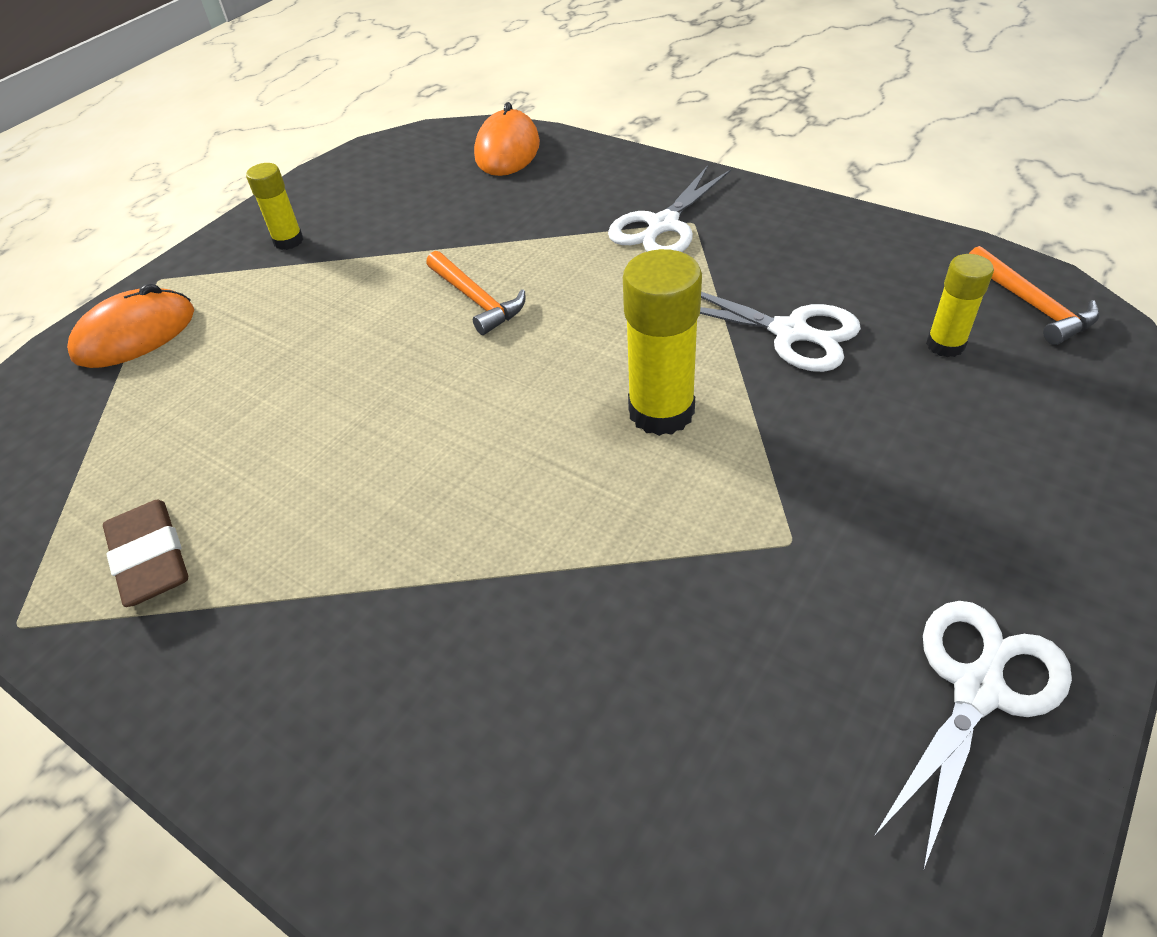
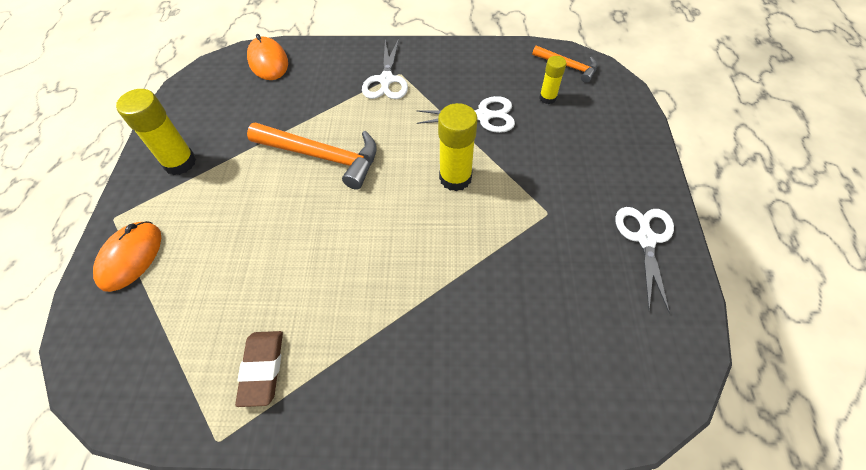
camera: 35 degrees left, 10 degrees up
brown eraser [103,500,188,607] -> brown eraser turned 60 degrees clockwise [235,331,283,407]
yellow glue stick [246,163,304,250] -> yellow glue stick [116,89,196,175], size x1.70
orange hammer [426,251,526,335] -> orange hammer [247,122,377,190], size x1.78

